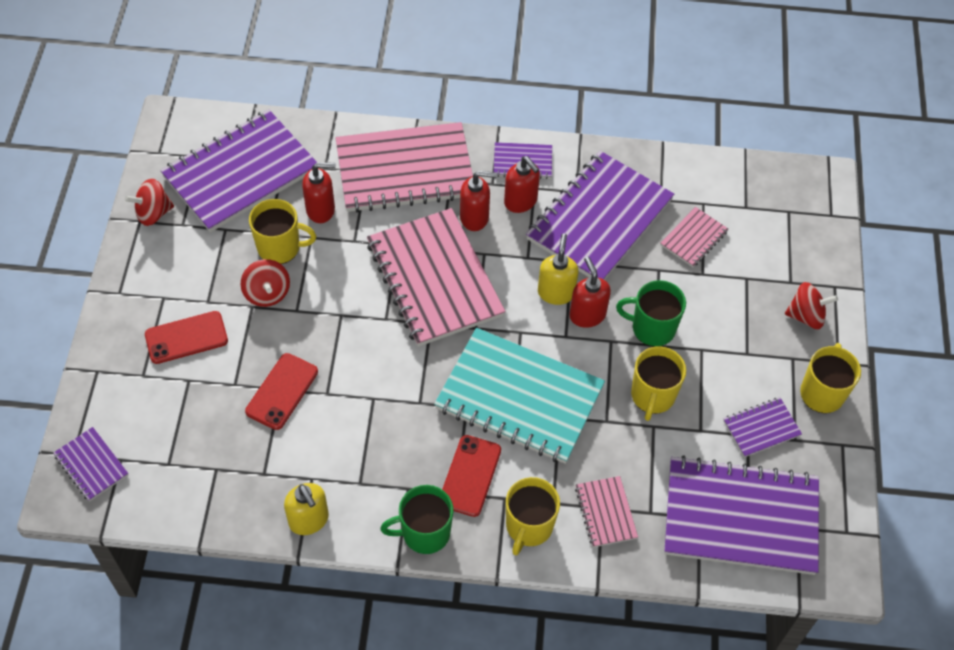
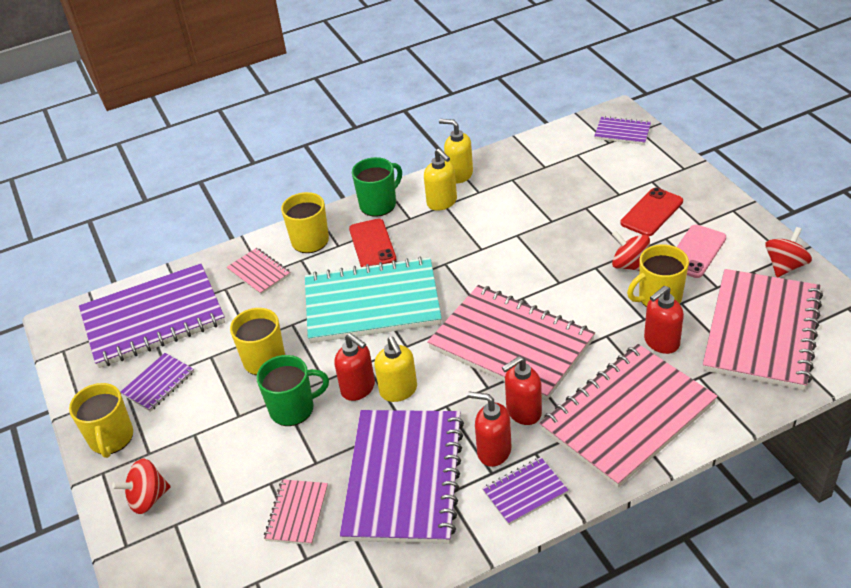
camera: 155 degrees right, 15 degrees down
purple notebook [160,110,317,233] -> pink notebook [703,269,823,390]
red phone [245,353,318,430] -> none
none -> yellow soap dispenser [424,148,457,211]
none -> pink phone [677,225,726,278]

